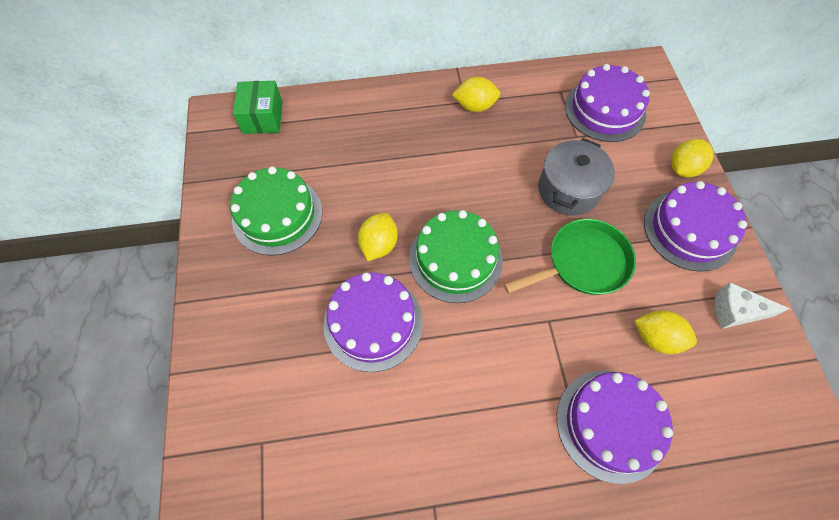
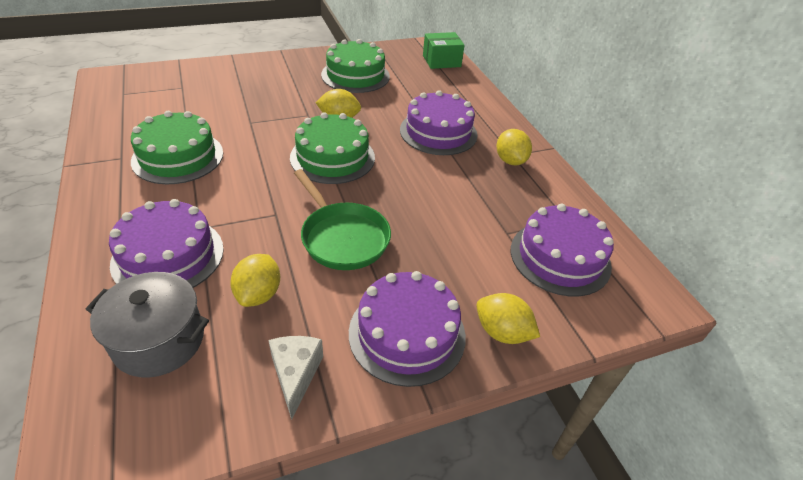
camera: 75 degrees right, 20 degrees down
purple cake [323,273,423,372] -> purple cake moved to [400,90,477,155]
grey pot [538,138,615,215] -> grey pot moved to [85,272,209,378]
none -> green cake [131,111,223,185]

